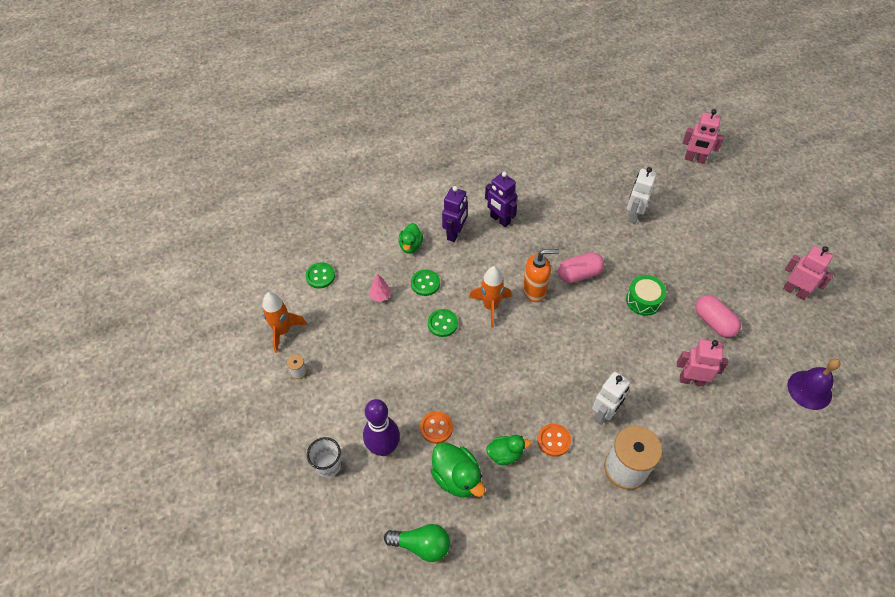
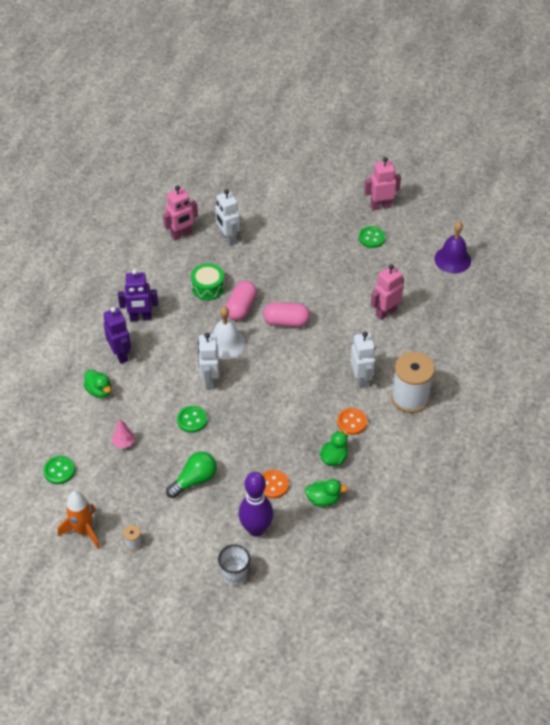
camera: 50 degrees left, 5 degrees down
green light bulb [384,524,450,562] -> green light bulb moved to [166,452,217,498]
green button [411,270,440,296] -> green button moved to [359,226,386,248]
green duck [431,442,485,498] -> green duck [305,479,348,507], size x0.65
orange rocket [469,266,511,328] -> white robot [198,333,219,389]
orange soap dispenser [523,249,559,302] -> white bell [213,307,246,360]
green drum [626,275,666,316] -> green drum moved to [191,263,225,300]
pink robot [682,109,724,164] -> pink robot moved to [163,185,198,241]
pink capsule [695,295,741,338] -> pink capsule moved to [263,302,310,327]

